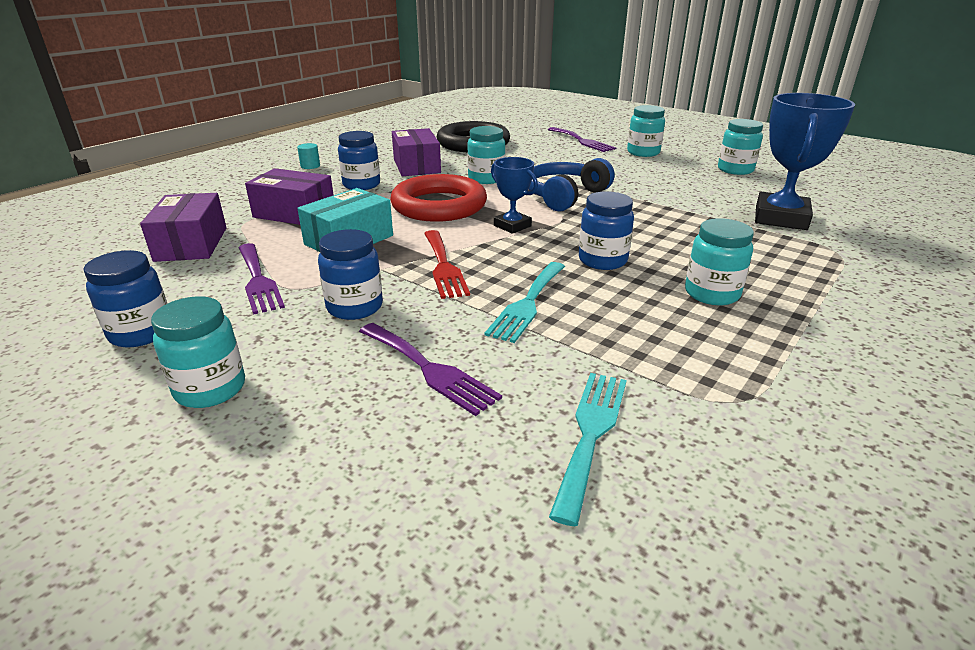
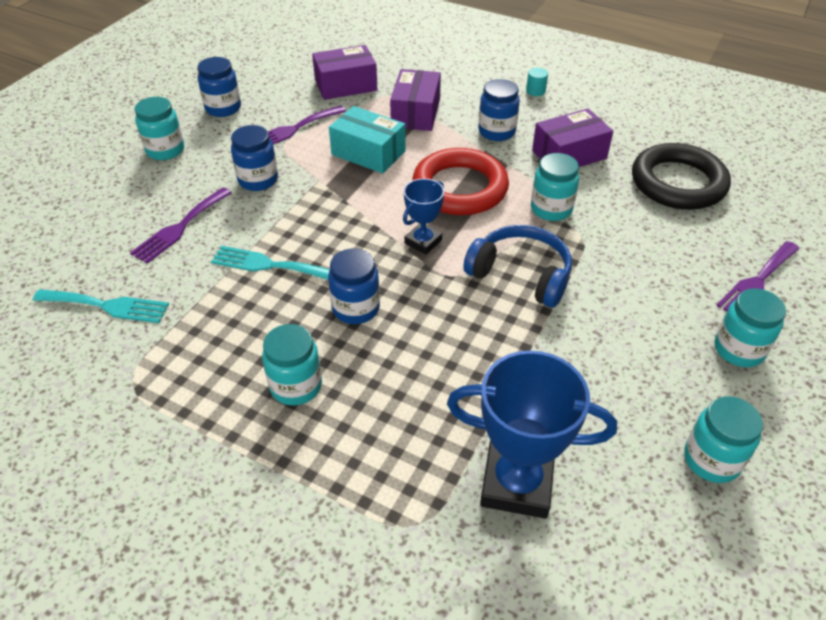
camera: 80 degrees right, 15 degrees up
red fork [424,230,470,299] -> none

